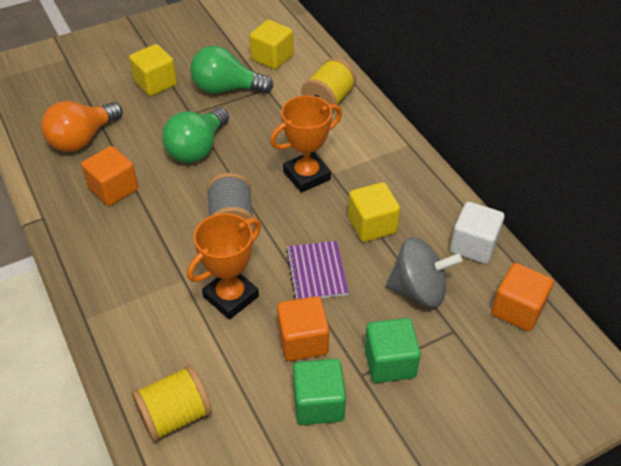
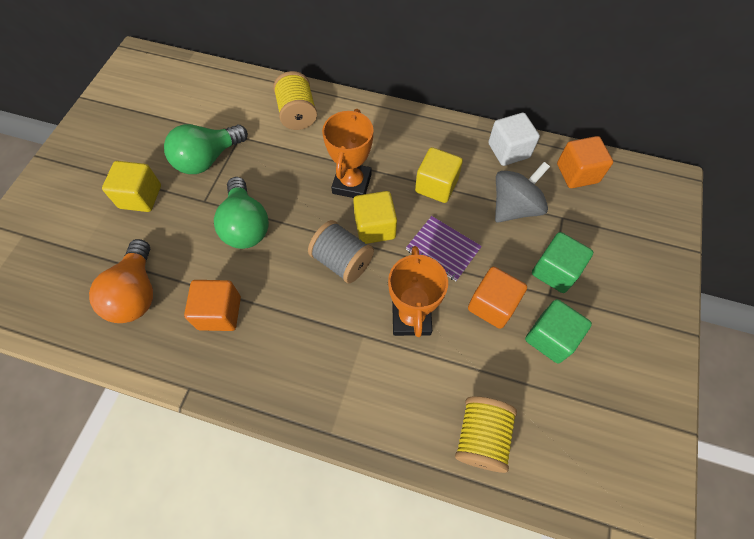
camera: 45 degrees left, 15 degrees up
yellow cube [250,20,293,70] -> yellow cube moved to [353,191,397,244]

